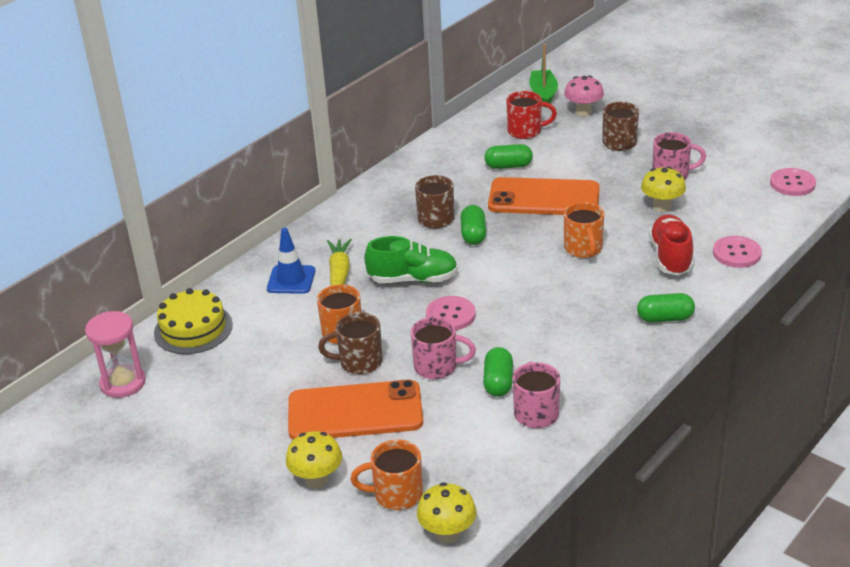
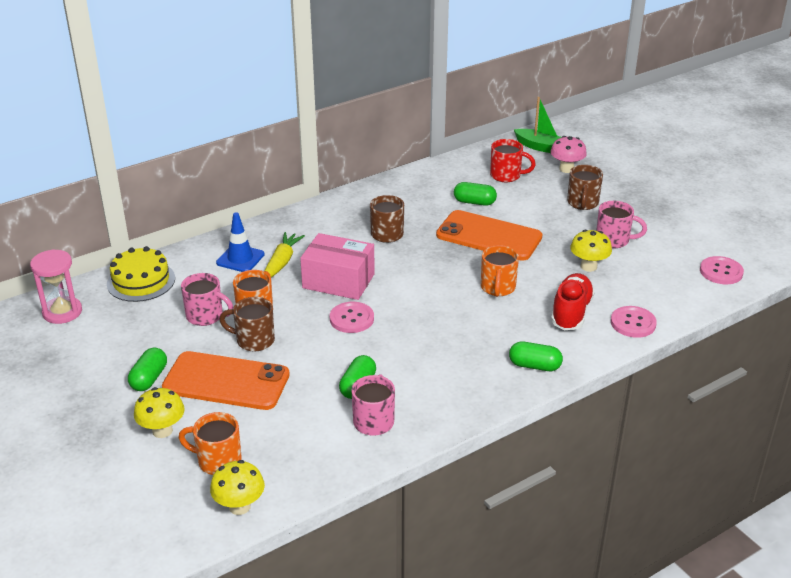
camera: 15 degrees right, 0 degrees up
green shoe [364,236,458,283] -> pink box [300,233,375,300]
pink mug [411,317,476,379] -> pink mug moved to [181,273,234,326]
green capsule [460,205,486,245] -> green capsule moved to [128,347,167,391]
green boat [529,44,558,108] -> green boat turned 105 degrees clockwise [514,97,562,153]

